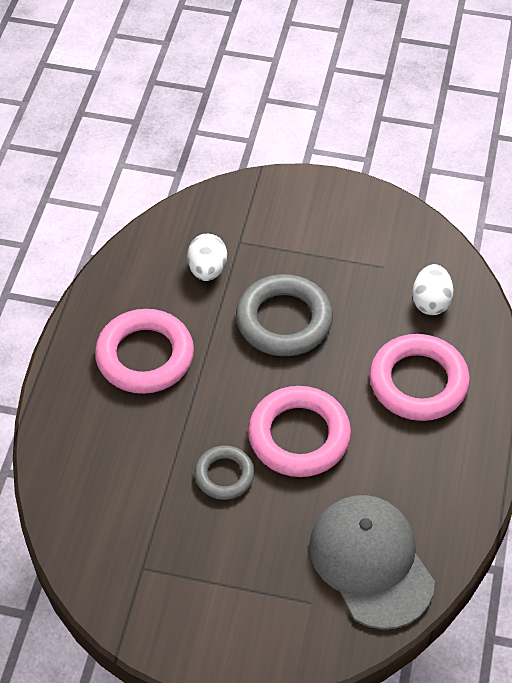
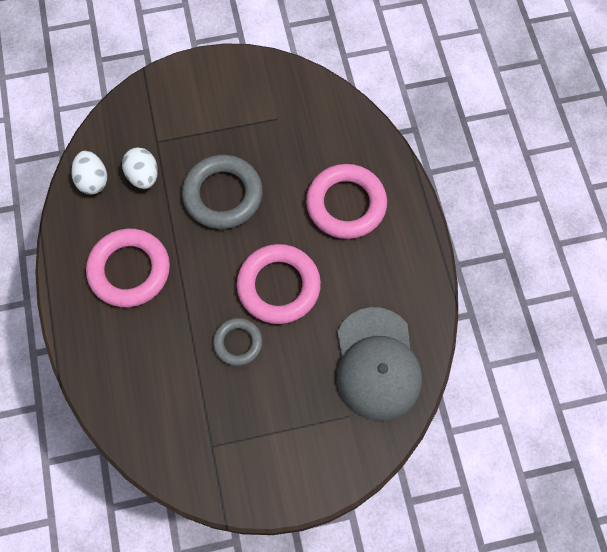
camera: 25 degrees left, 15 degrees up
grey cap [309,495,435,629] -> grey cap turned 135 degrees counterclockwise [337,307,422,421]
white egg [412,264,454,315] -> white egg moved to [71,151,107,194]

